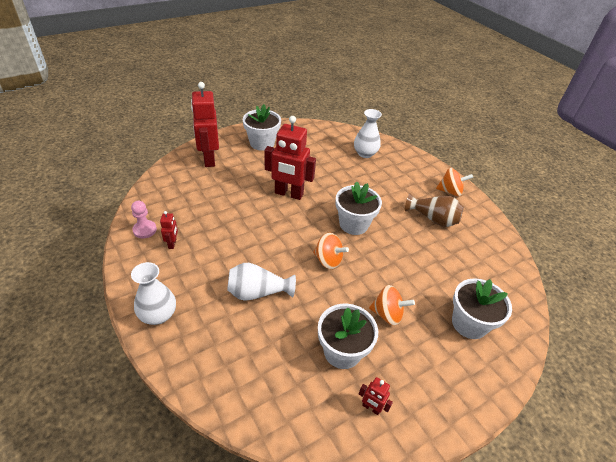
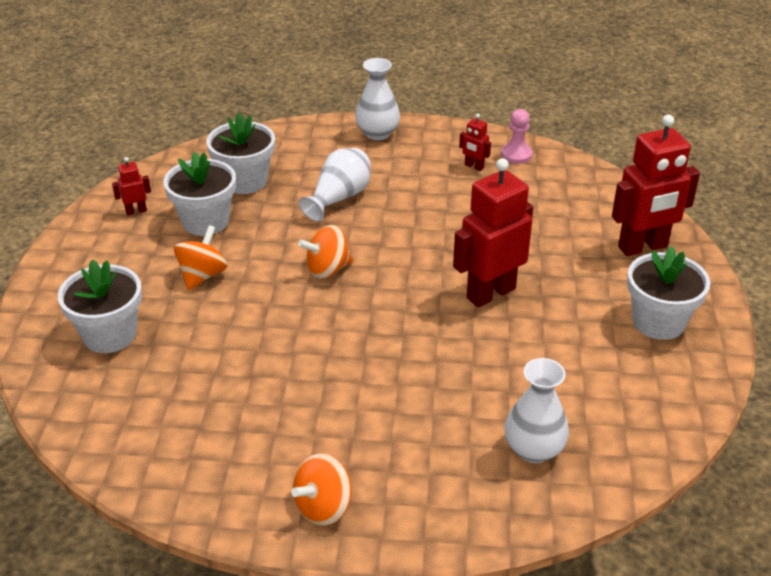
camera: 130 degrees right, 5 degrees down
red robot [191,82,219,167] -> red robot turned 135 degrees clockwise [612,114,700,256]
white flower pot [336,181,382,235] -> white flower pot moved to [206,112,275,194]
orange spinning top [369,285,415,326] -> orange spinning top turned 150 degrees clockwise [174,225,228,290]
brown vase [405,193,464,227] -> none

